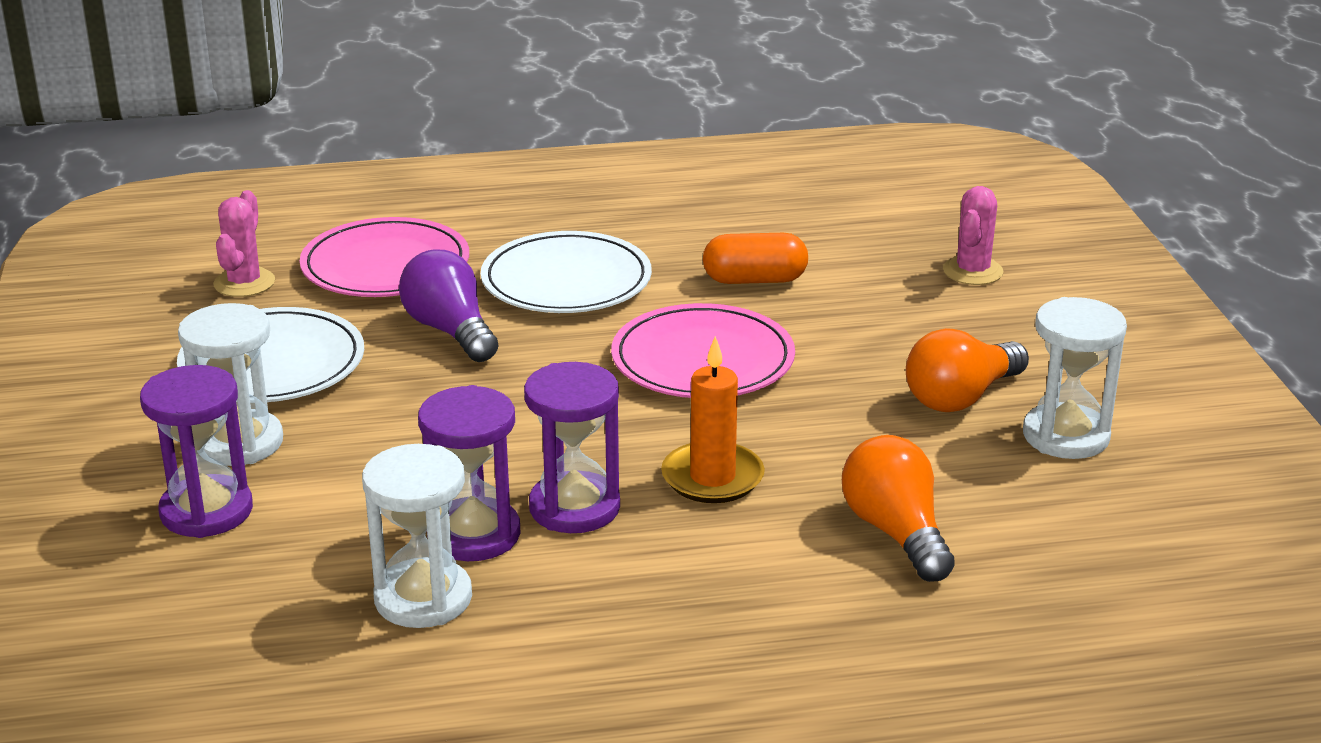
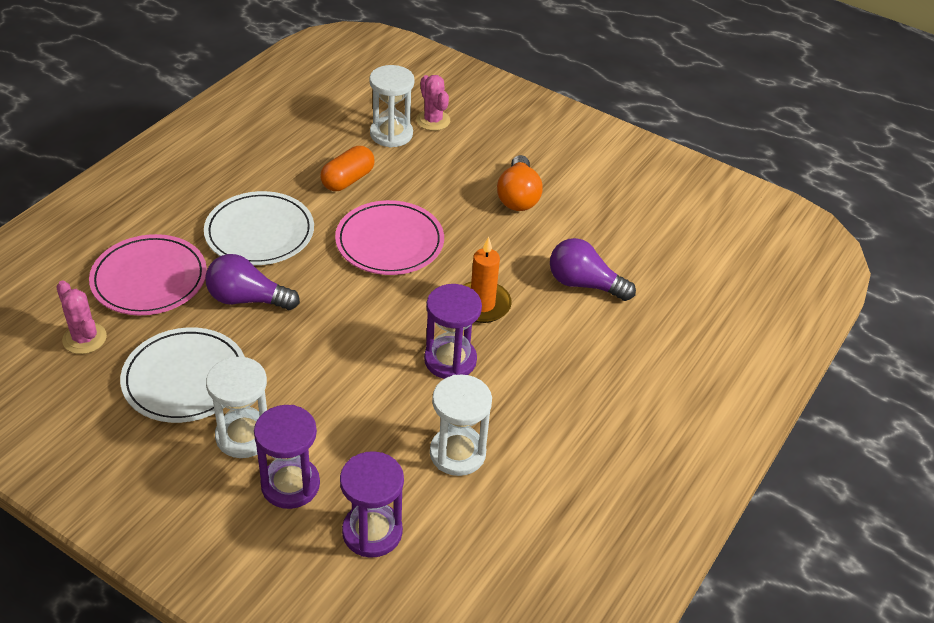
camera: 50 degrees left, 15 degrees up
purple hourglass [418,385,520,561] -> purple hourglass moved to [340,451,404,558]
orange light bulb [842,435,955,582] -> purple light bulb [550,238,636,301]
white hourglass [1023,297,1127,459] -> white hourglass moved to [369,65,414,148]

